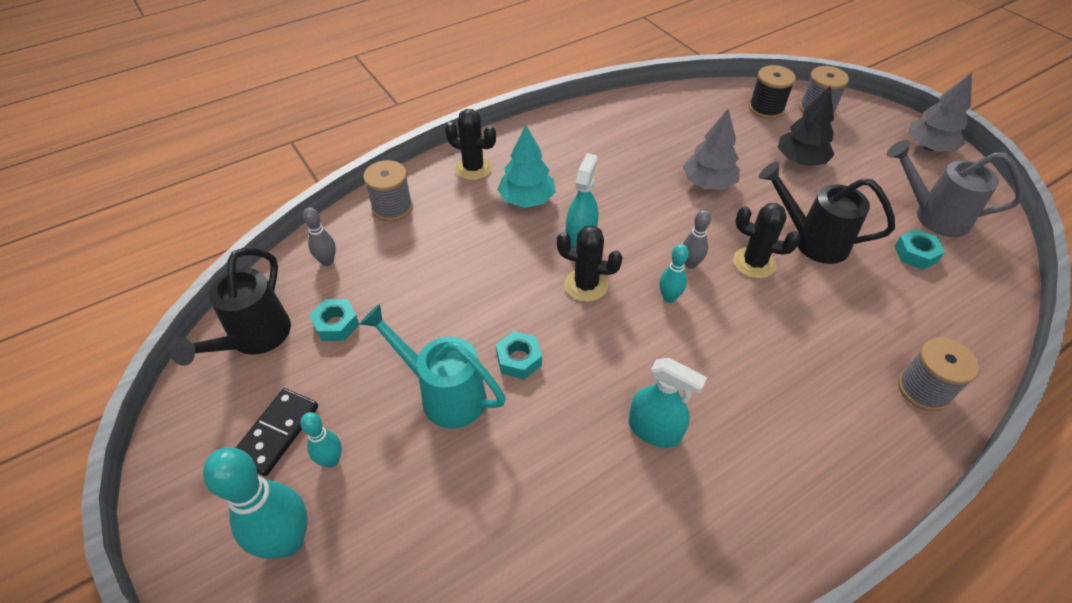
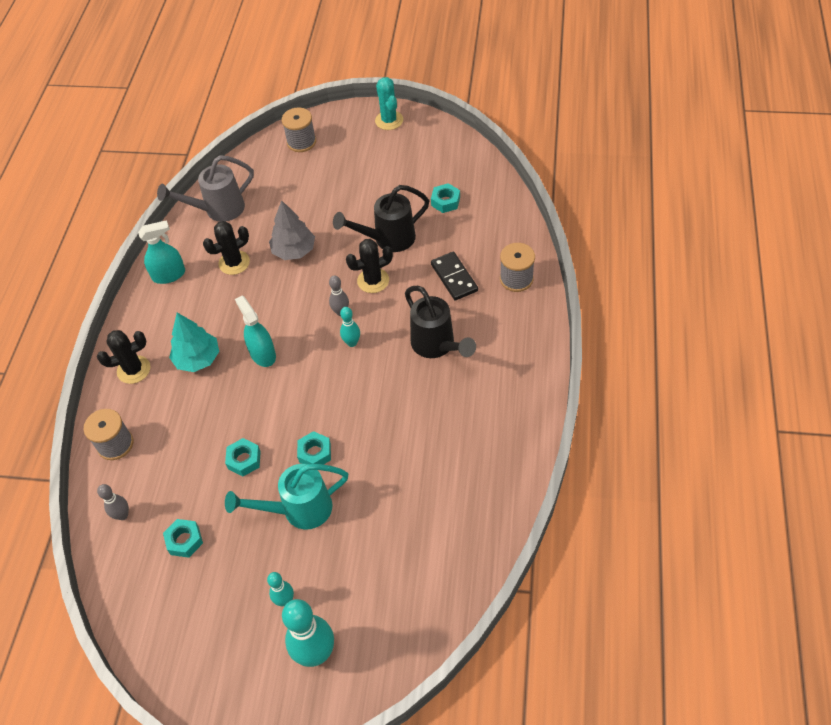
camera: 45 degrees left, 5 degrees up
black watering can [169,248,291,366] -> black watering can moved to [405,286,476,358]
black domino [236,388,318,476] -> black domino moved to [431,252,478,301]
black cactus [556,225,623,302] -> black cactus moved to [203,221,250,275]
turquoise spray bottle [629,358,707,448] -> turquoise spray bottle moved to [138,220,185,284]
black spool [749,65,796,119] -> none
black tree [777,86,834,166] -> none
grey watering can [887,140,1024,237] -> grey watering can moved to [157,155,254,222]
grey tree [908,73,972,151] -> turquoise cactus [375,77,403,130]
none -> turquoise nut [225,438,261,476]

